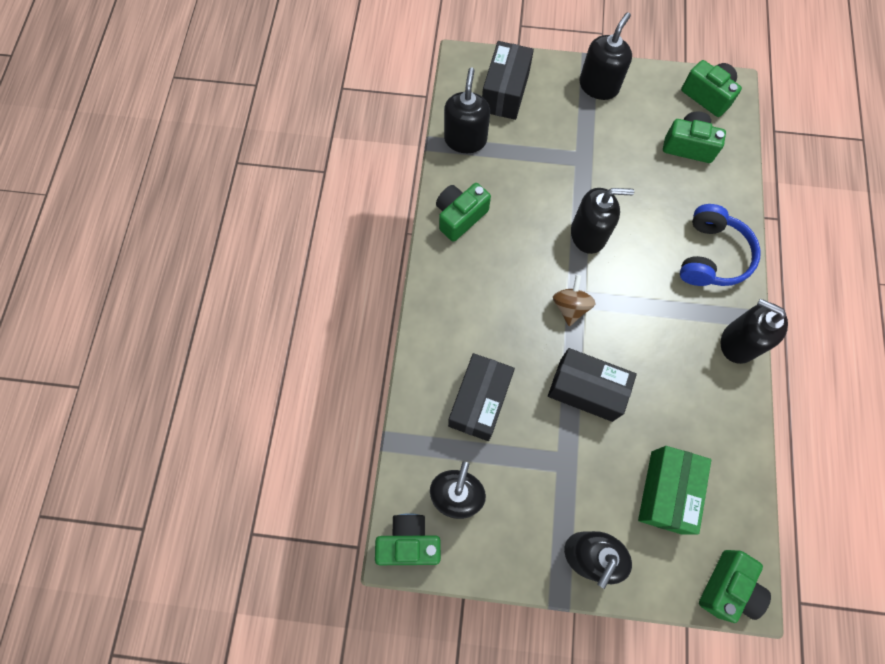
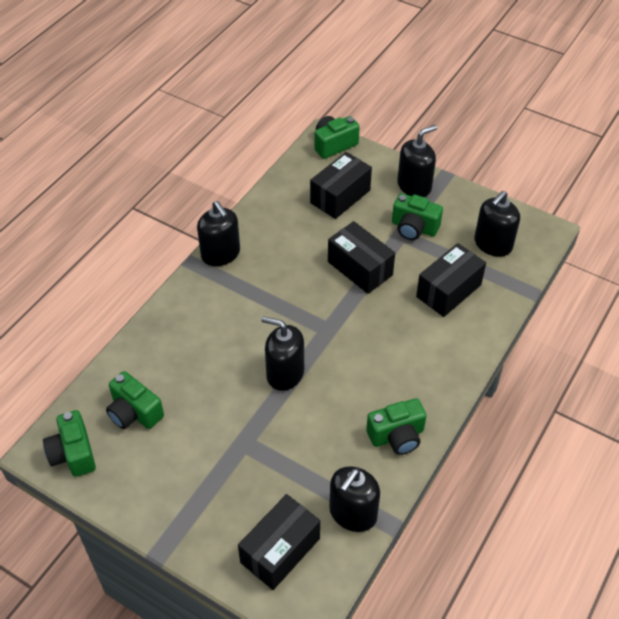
camera: 155 degrees left, 20 degrees down
green camera [375,513,441,565] -> green camera moved to [392,193,443,240]
brown spinning top [553,275,596,326] -> none
black soap dispenser [580,12,632,100] -> none
green box [638,446,711,535] -> black box [310,152,372,219]
blue headphones [680,204,761,286] -> none

